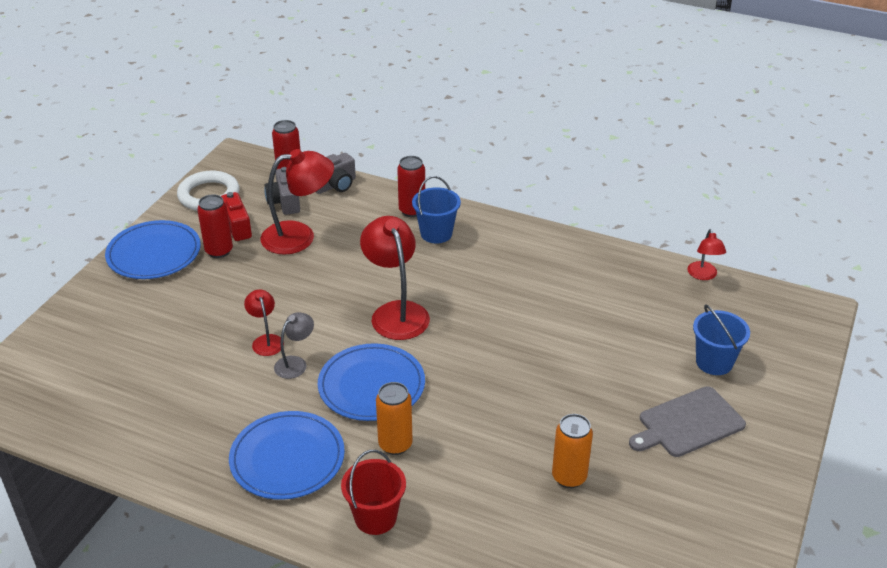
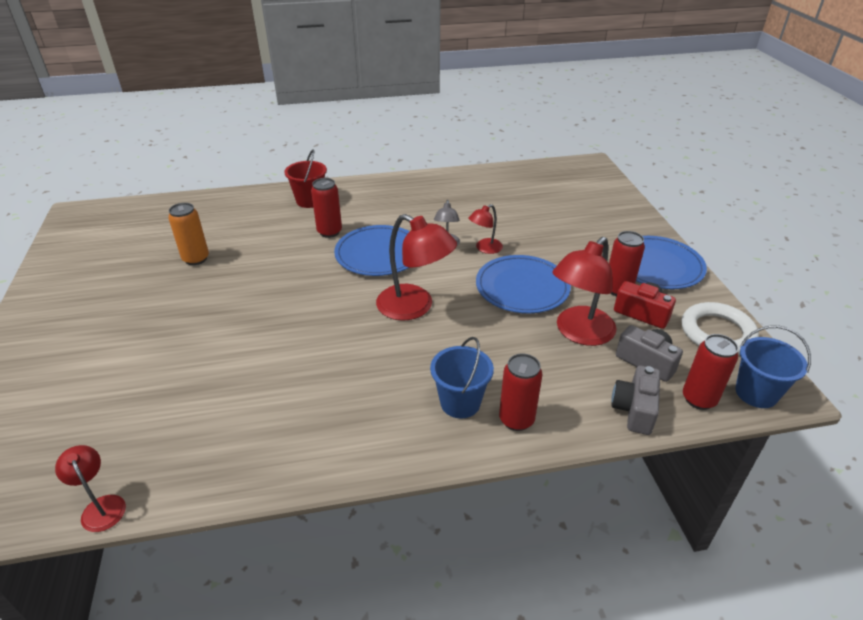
camera: 145 degrees right, 0 degrees up
blue plate [229,411,345,500] -> blue plate moved to [476,255,571,313]
red lamp [244,289,284,356] -> red lamp turned 105 degrees clockwise [468,204,503,254]
orange can [376,382,413,455] -> red can [311,178,342,238]
grey cutting board [629,386,746,457] -> none
blue bucket [693,305,750,375] -> blue bucket moved to [735,325,811,408]

